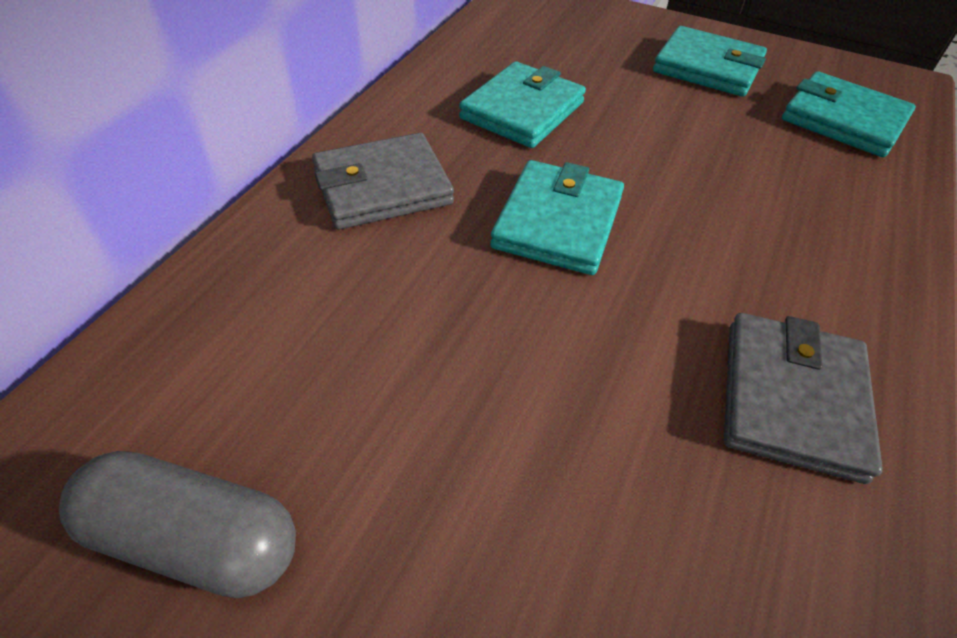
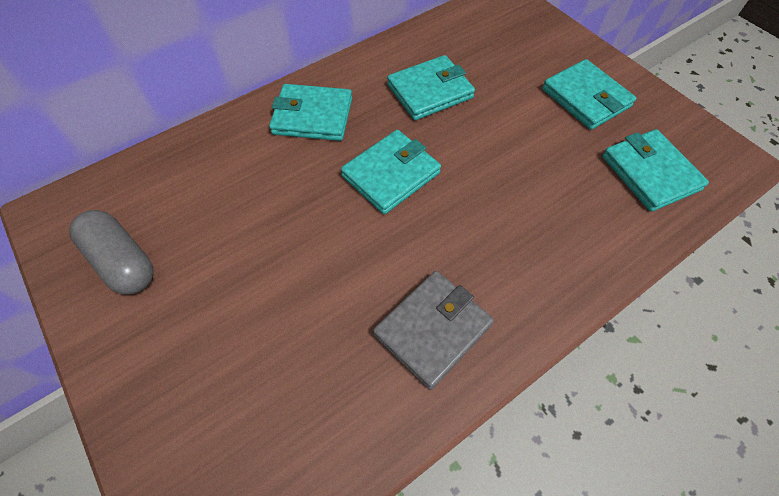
camera: 30 degrees right, 10 degrees up
grey wallet [312,133,454,230] -> turquoise wallet [269,84,352,141]

